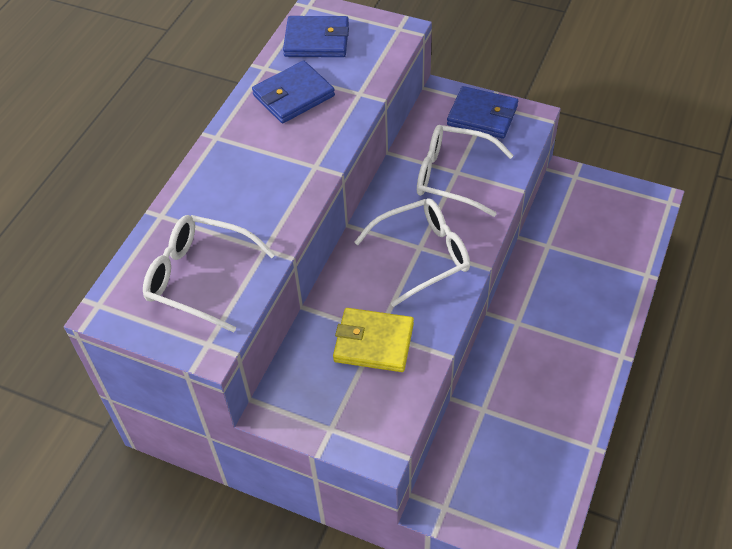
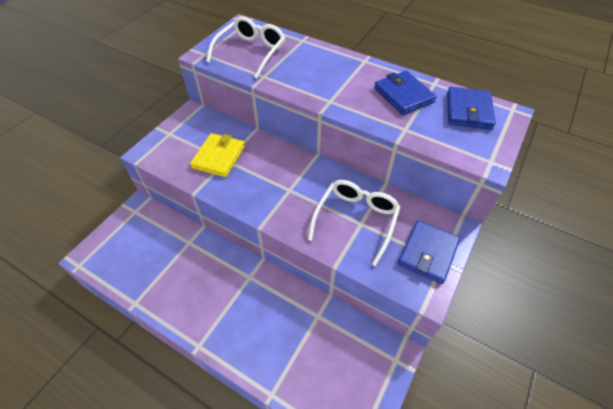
camera: 95 degrees right, 0 degrees up
white glasses [354,198,470,307] -> none

